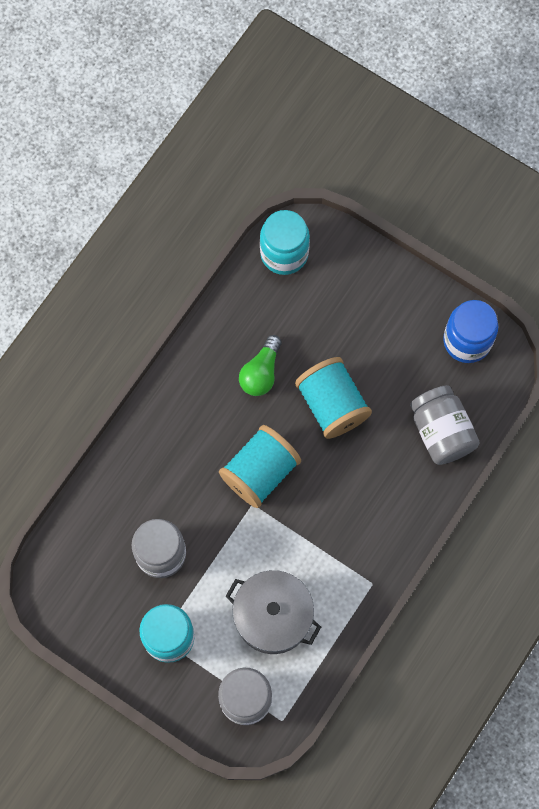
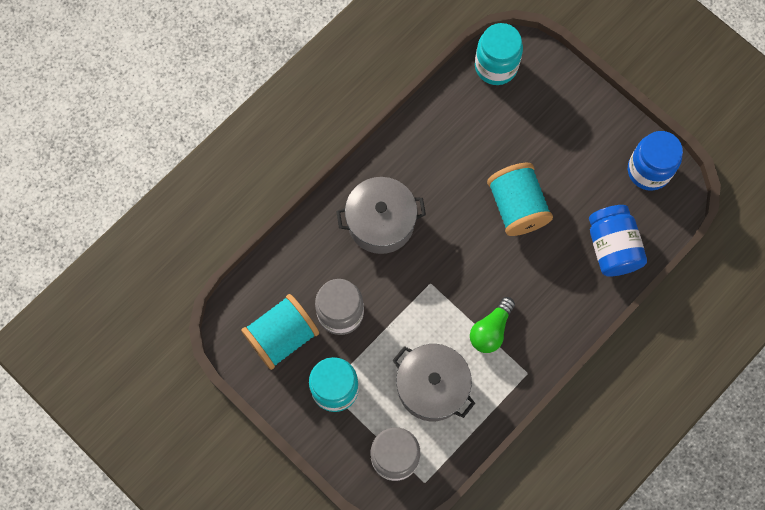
camera: 10 degrees right, 0 degrees up
turquoise spool [219,425,301,508] -> turquoise spool moved to [241,294,319,370]
green light bulb [239,335,282,396] -> green light bulb moved to [470,297,515,353]
grey jar [410,385,480,465] -> blue jar [589,205,647,277]
none -> grey pot [336,177,426,254]

